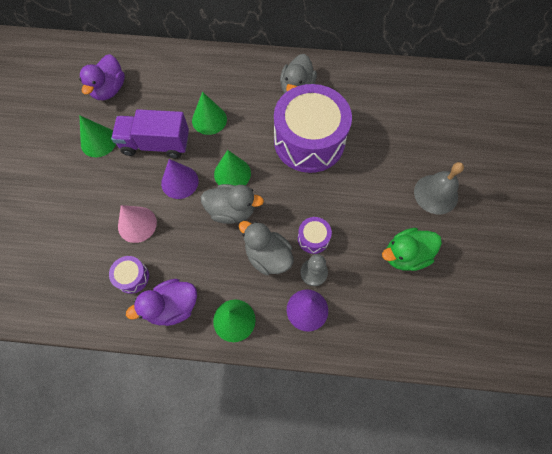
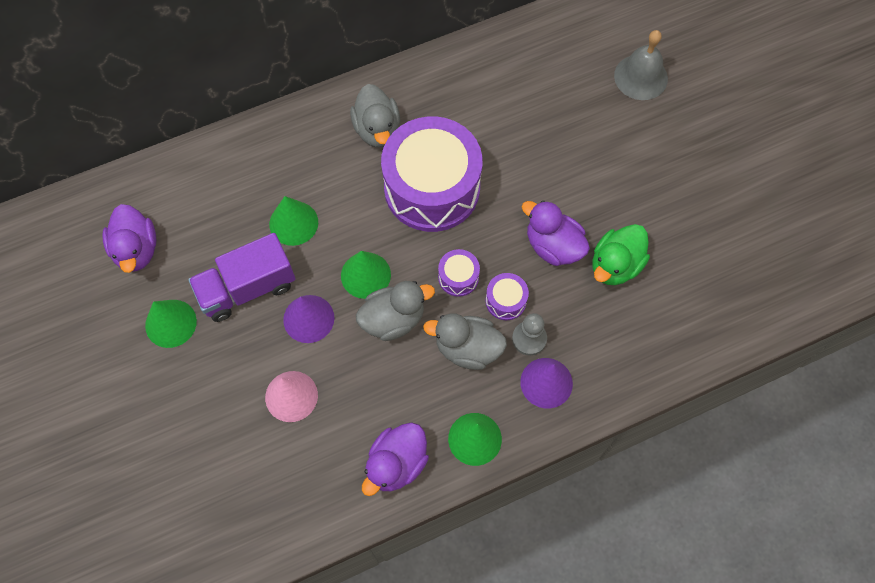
camera: 30 degrees left, 0 degrees up
purple drum [109,256,149,294] -> purple drum moved to [438,249,480,297]
grey bell [414,162,464,214] -> grey bell moved to [614,30,668,100]
none -> purple duck [522,200,590,266]

